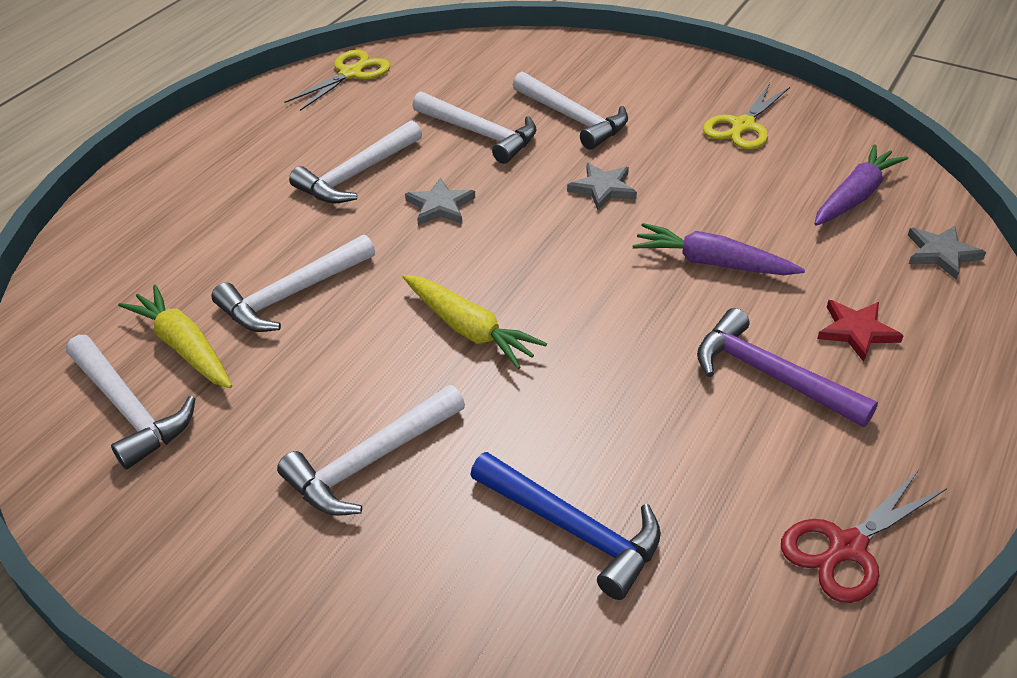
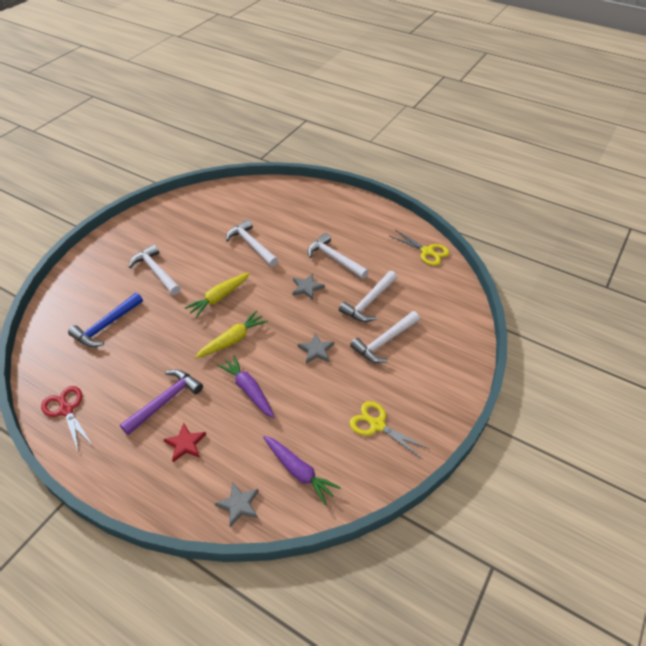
camera: 90 degrees right, 5 degrees up
white hammer [66,335,195,469] -> none
yellow carrot [118,285,232,388] -> yellow carrot moved to [195,311,268,358]
purple carrot [632,223,805,275] -> purple carrot turned 60 degrees counterclockwise [217,355,275,418]

